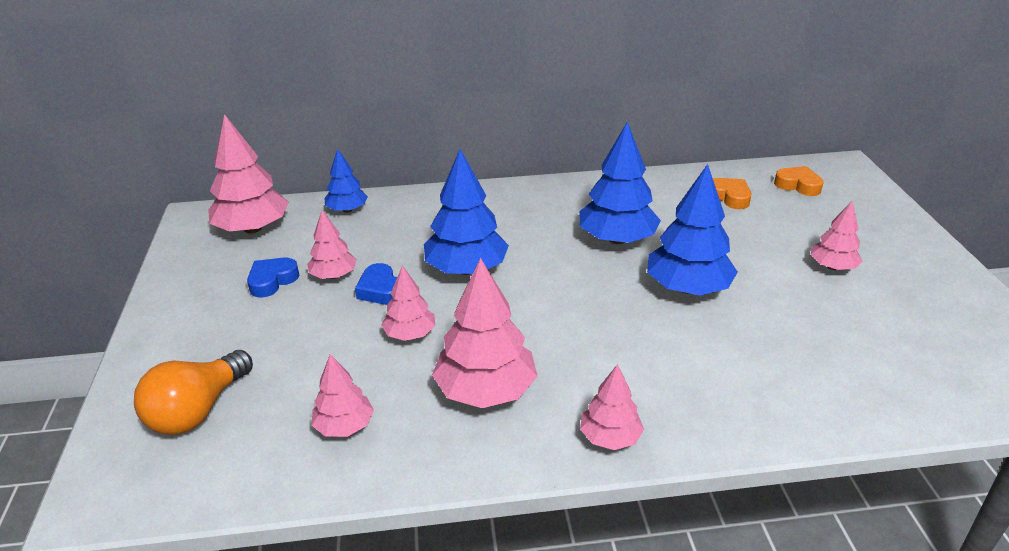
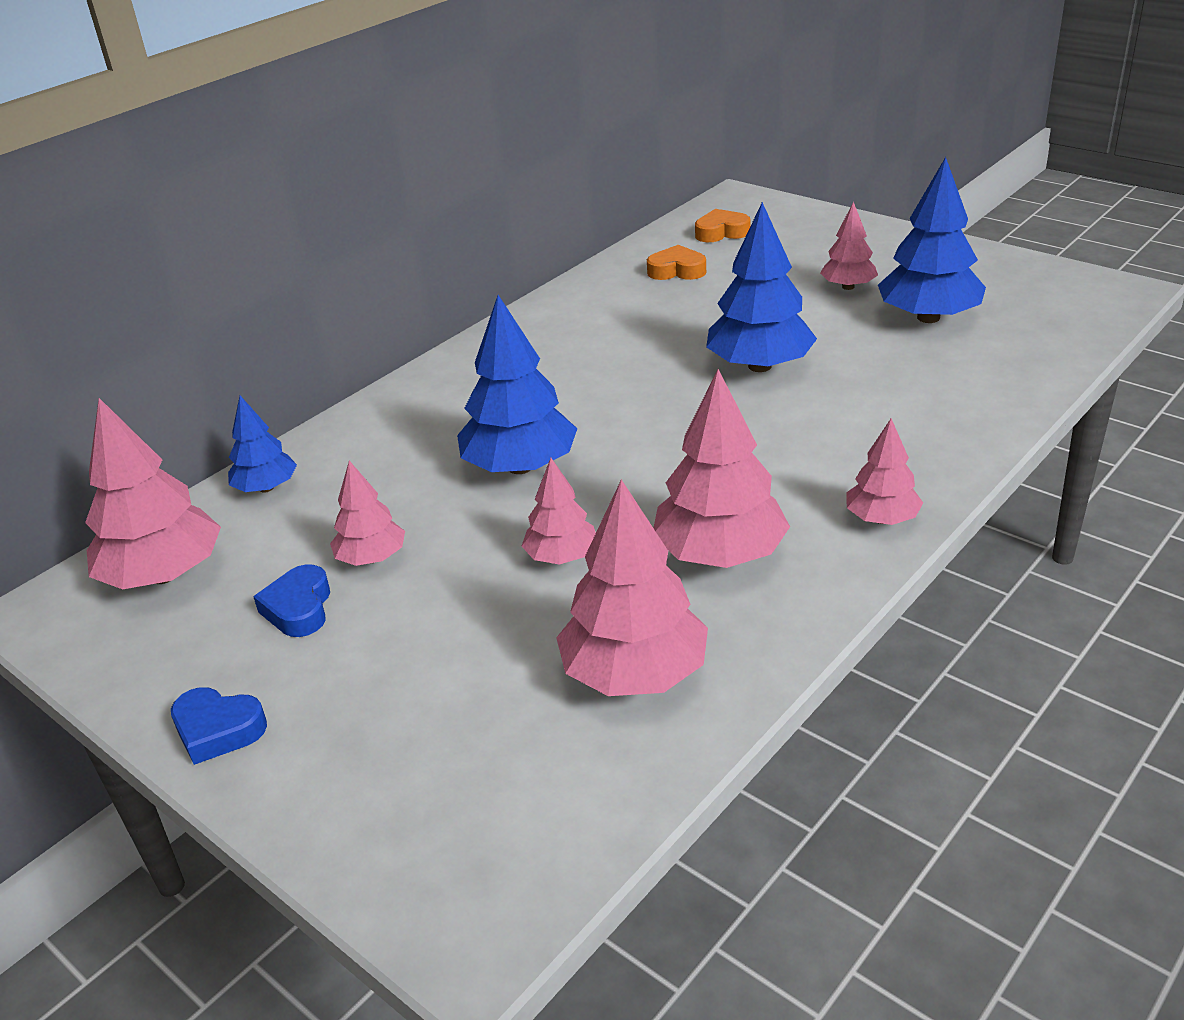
camera: 40 degrees left, 0 degrees up
orange light bulb [134,350,253,435] -> none
pink tree [311,354,374,437] -> pink tree [556,479,708,696], size x1.75
blue heart [355,263,397,305] -> blue heart moved to [171,688,267,765]
blue tree [579,122,661,244] -> blue tree moved to [878,157,986,323]

